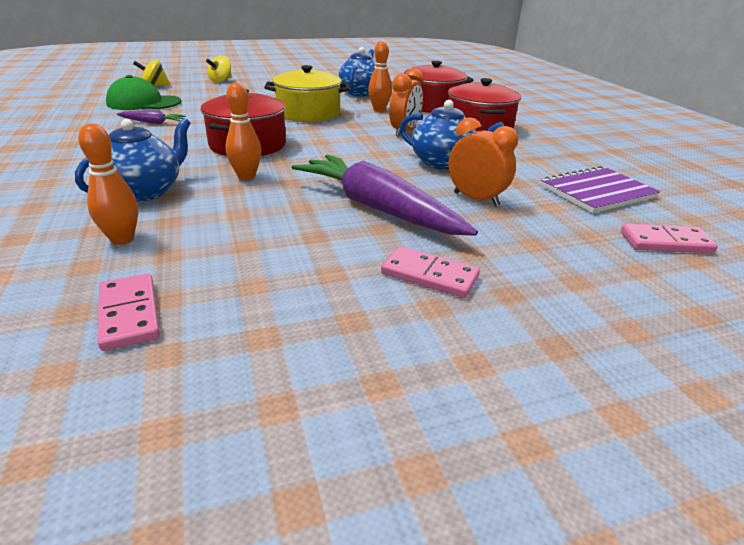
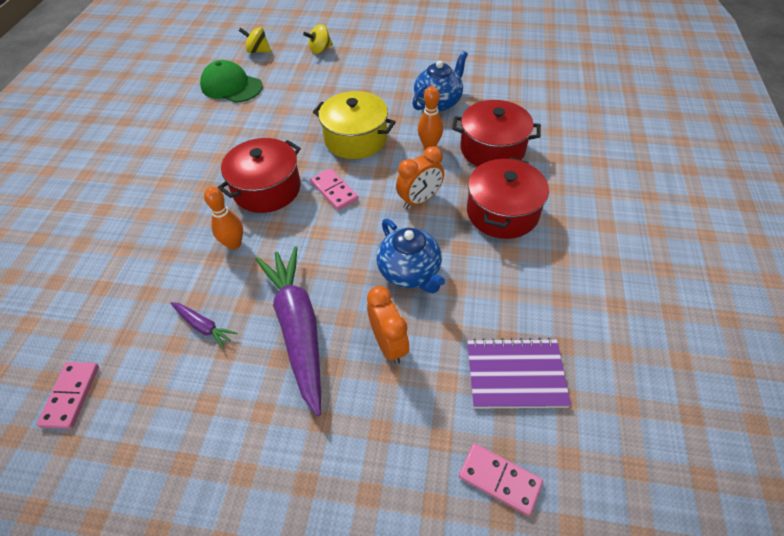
camera: 30 degrees right, 20 degrees up
blue teapot [75,118,191,202] -> none
orange bowling pin [78,124,138,245] -> none
purple carrot [117,110,186,124] -> purple carrot moved to [170,302,237,349]
pink domino [381,246,480,298] -> pink domino moved to [310,168,358,210]

